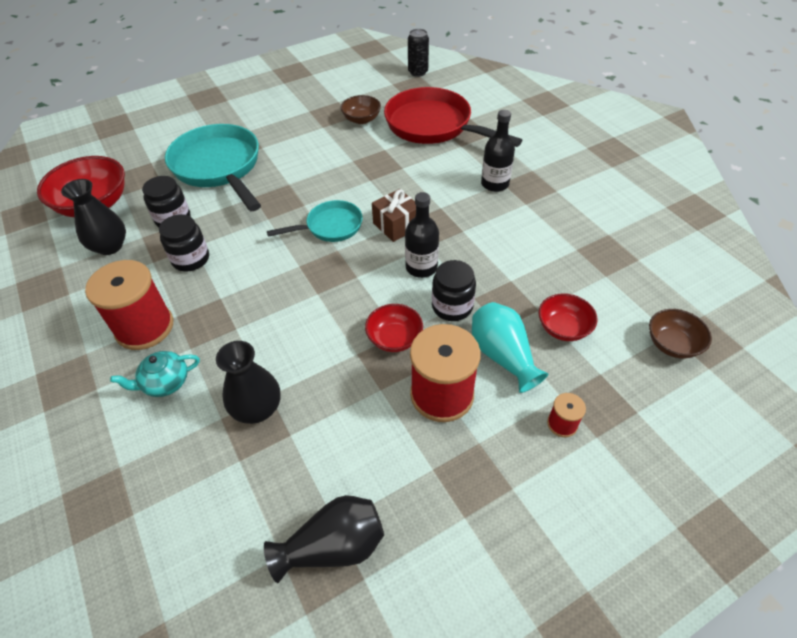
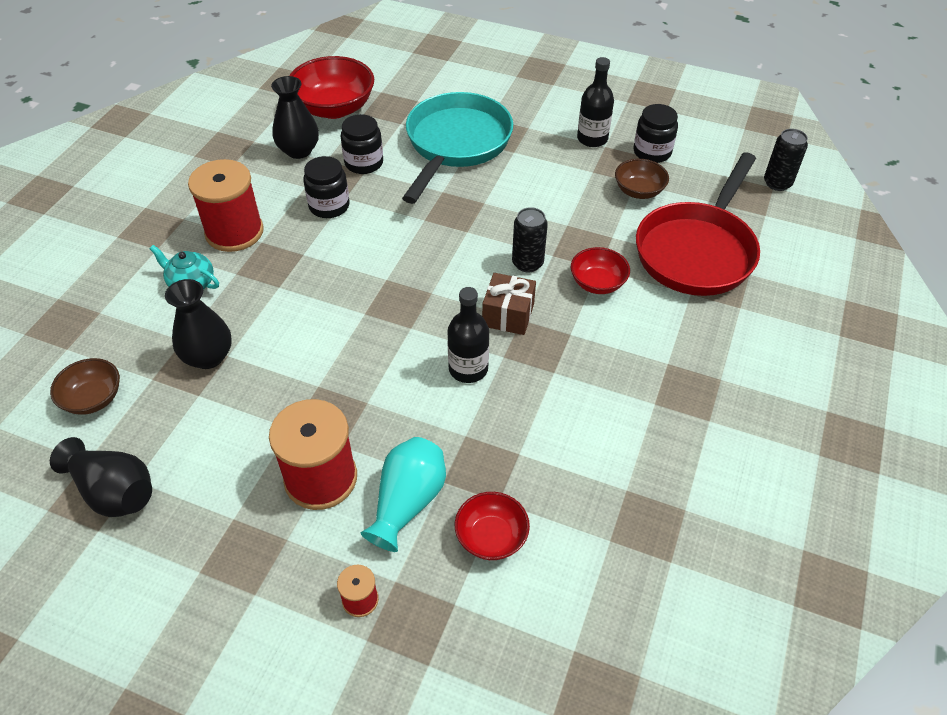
camera: 50 degrees right, 0 degrees up
turquoise pan [267,200,363,242] -> none
red bowl [365,304,423,352] -> red bowl moved to [571,247,630,294]
red pan [384,87,522,147] -> red pan turned 150 degrees counterclockwise [636,153,760,296]
black jar [432,260,476,321] -> black jar moved to [634,104,678,163]
black bottle [481,110,515,192] -> black bottle moved to [577,57,614,147]
brown bowl [649,309,712,358] -> brown bowl moved to [50,358,120,415]
none -> black can [512,207,548,273]

